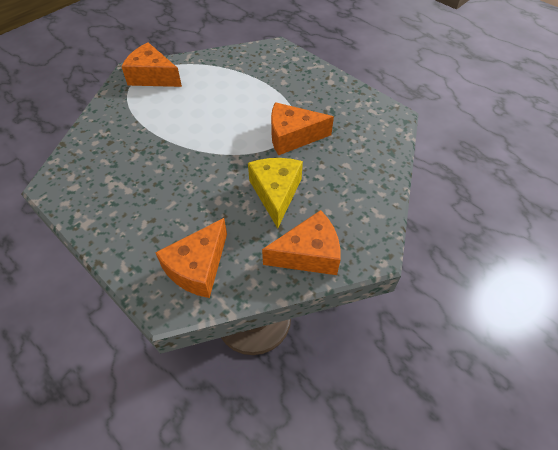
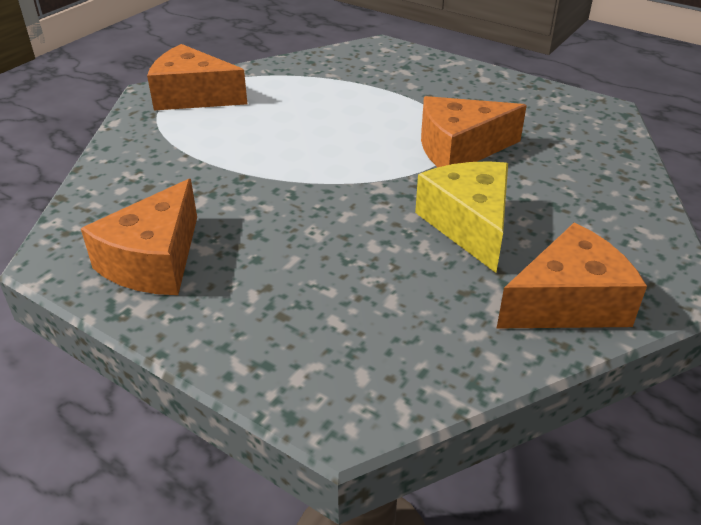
camera: 10 degrees left, 15 degrees down
orange cheese [155,218,227,298] -> orange cheese moved to [81,179,197,295]

